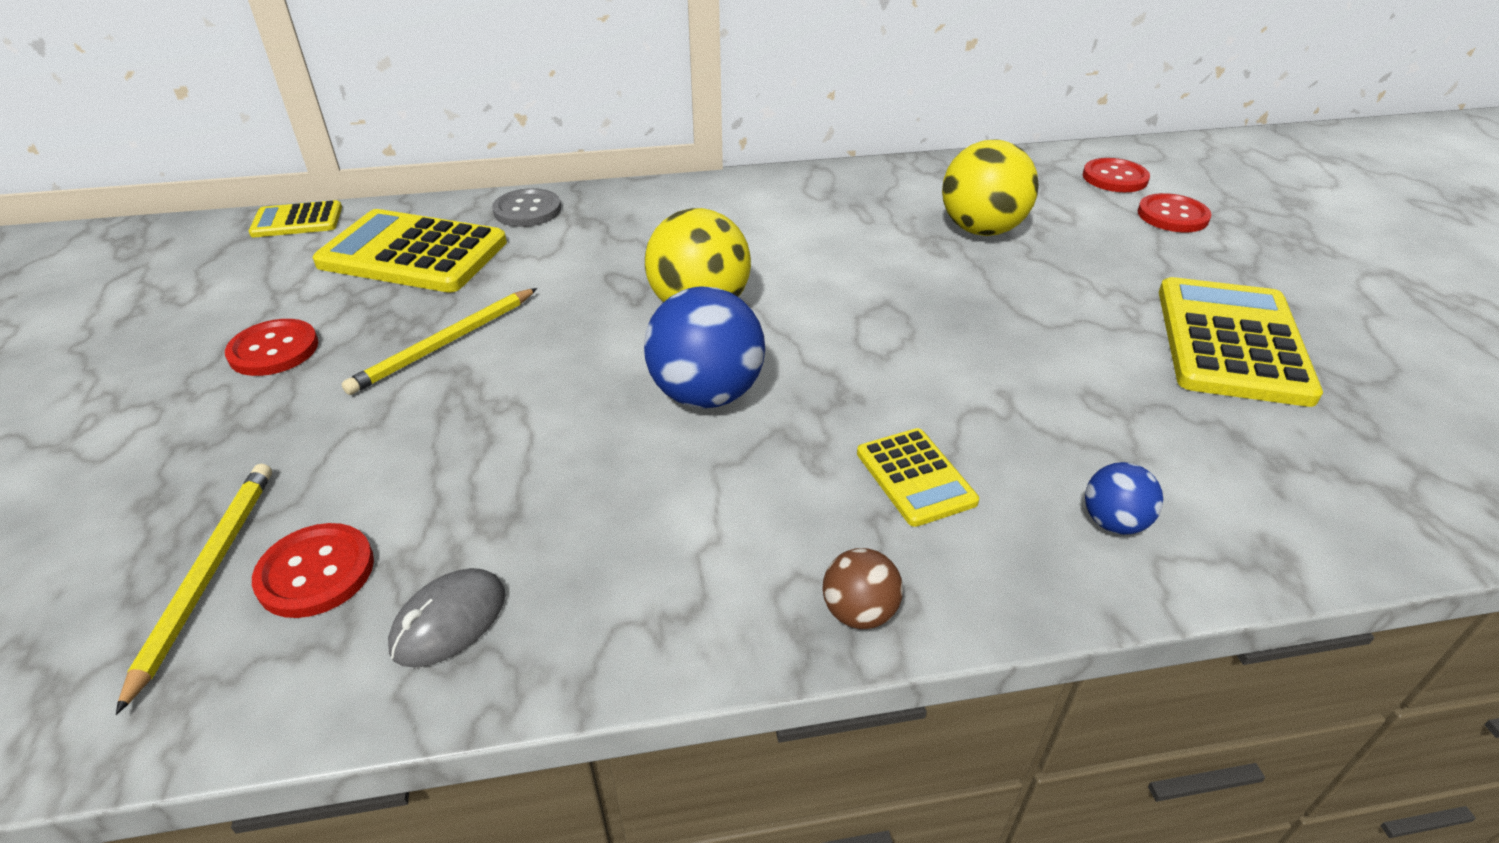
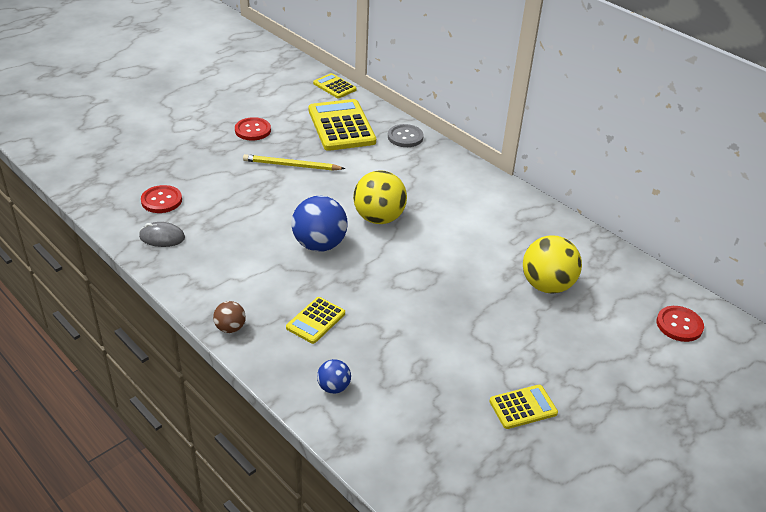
camera: 55 degrees right, 0 degrees up
yellow pencil [116,464,272,715] -> none
red button [1138,193,1212,232] -> none
yellow calculator [1159,277,1323,407] -> yellow calculator [489,385,558,429], size x0.53

